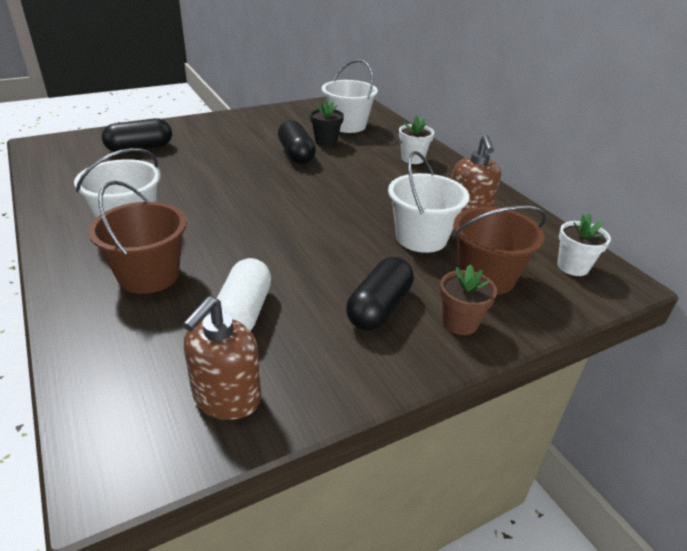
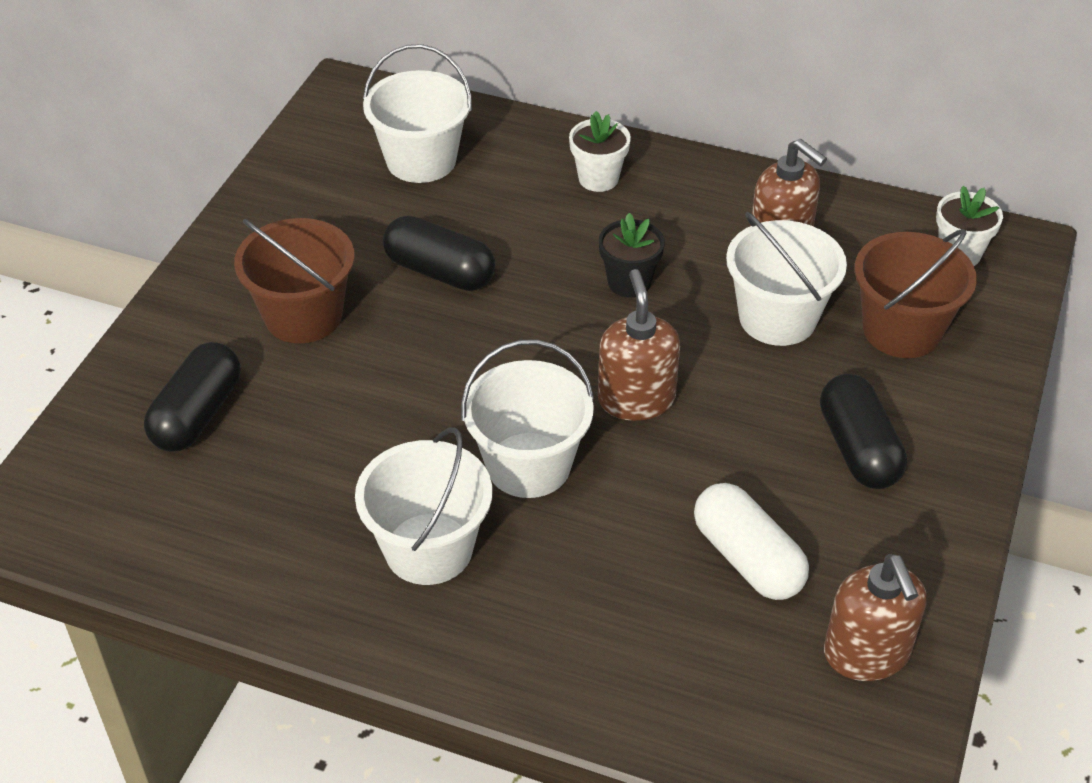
camera: 40 degrees left, 10 degrees up
brown bucket [88,181,187,294] -> brown bucket moved to [234,218,355,344]
black flower pot [310,100,344,147] -> black flower pot moved to [599,213,665,298]
brown flower pot [440,264,497,335] -> none
none -> white bucket [461,339,594,498]
none -> brown soap dispenser [598,269,680,421]

